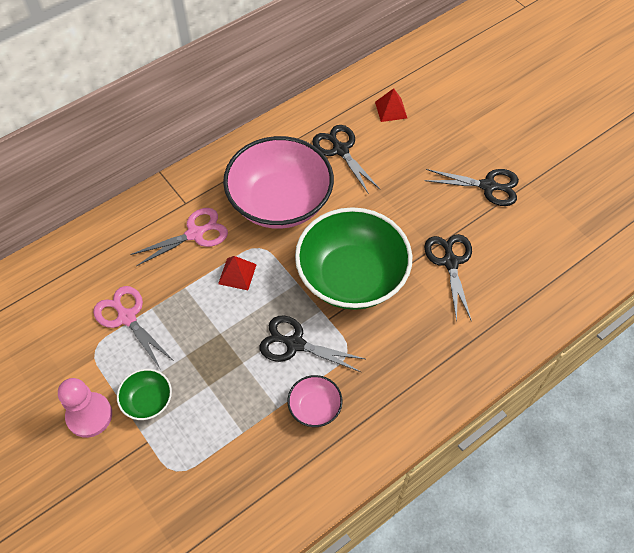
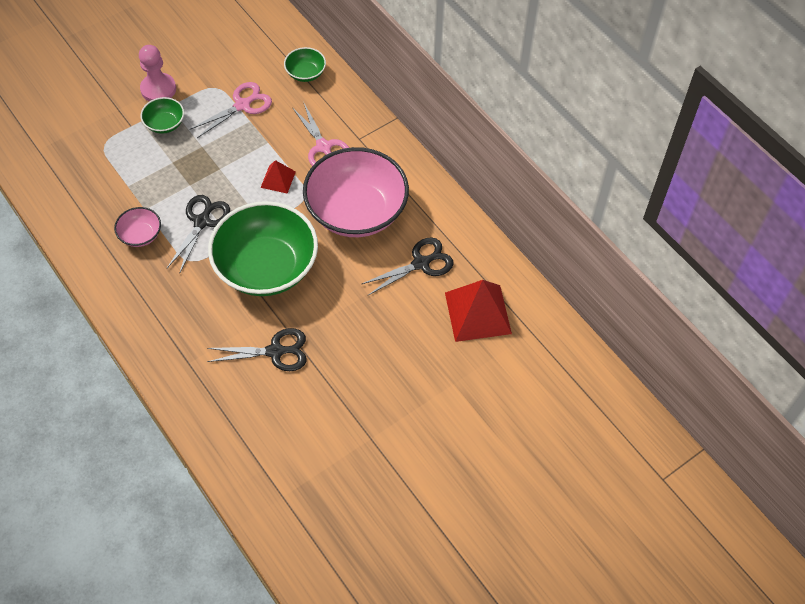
camera: 90 degrees right, 0 degrees up
red pyramid [375,88,407,122] -> red pyramid [445,280,512,342], size x1.89
black scissors [424,169,519,206] -> none
none -> green bowl [284,47,326,82]

